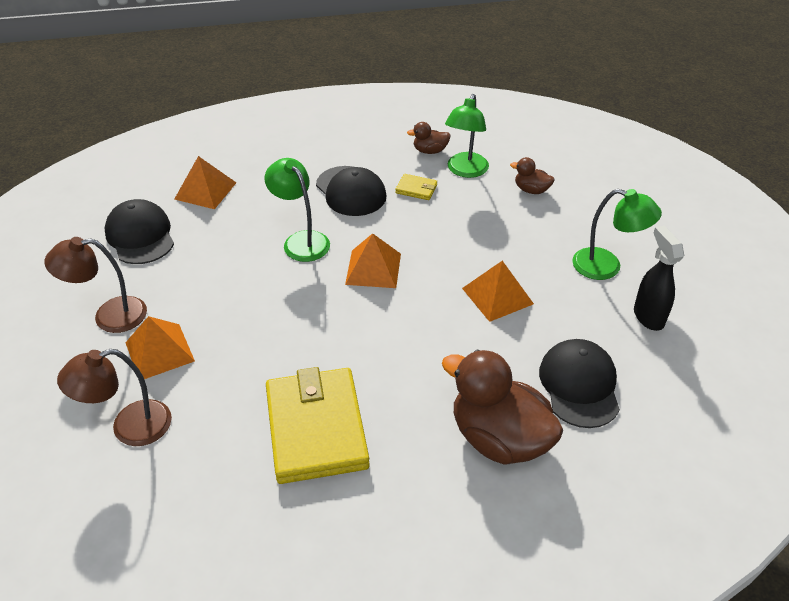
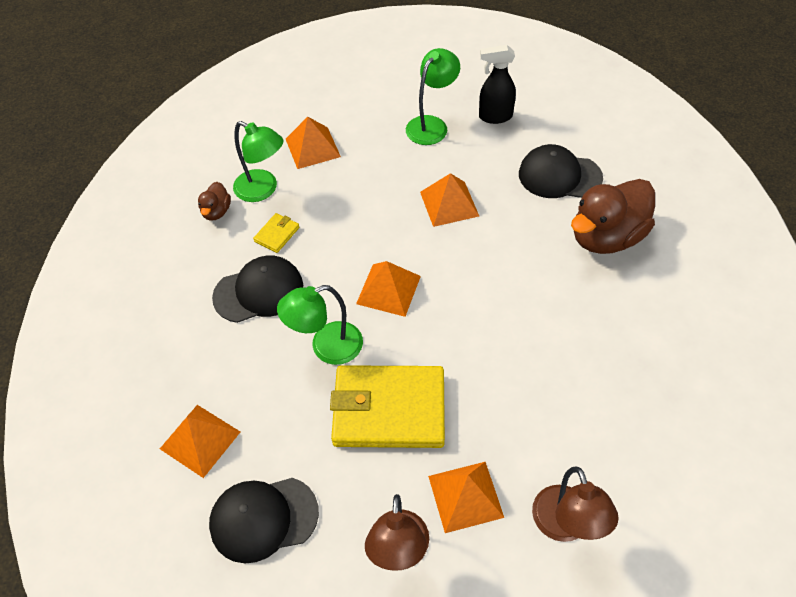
camera: 75 degrees left, 10 degrees up
yellow wallet [266,367,370,484] -> yellow wallet moved to [330,365,445,448]
brown duck [510,157,555,194] -> orange pyramid [286,117,341,169]

